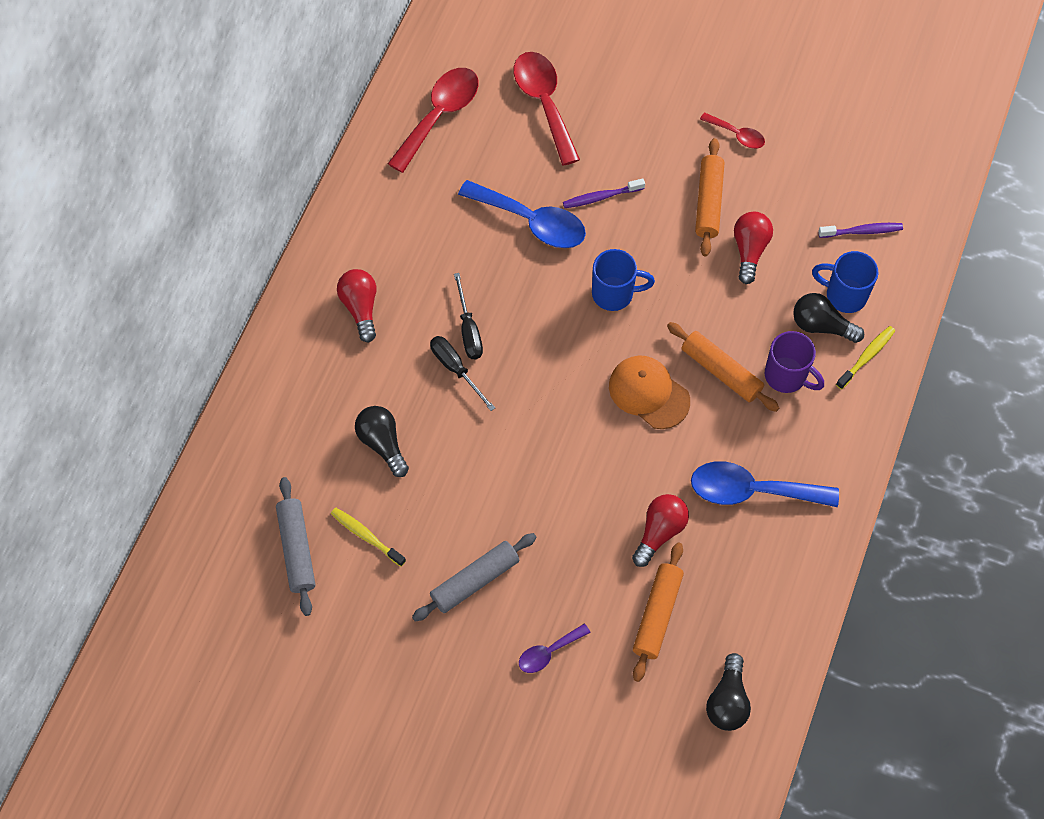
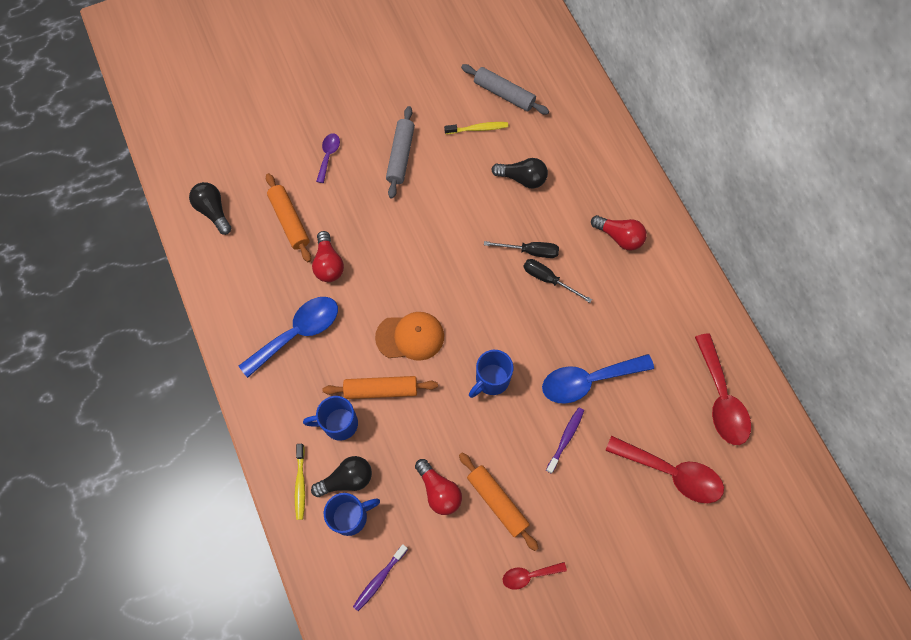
camera: 135 degrees right, 5 degrees up
purple mug [765,331,824,393] -> blue mug [303,396,358,441]

